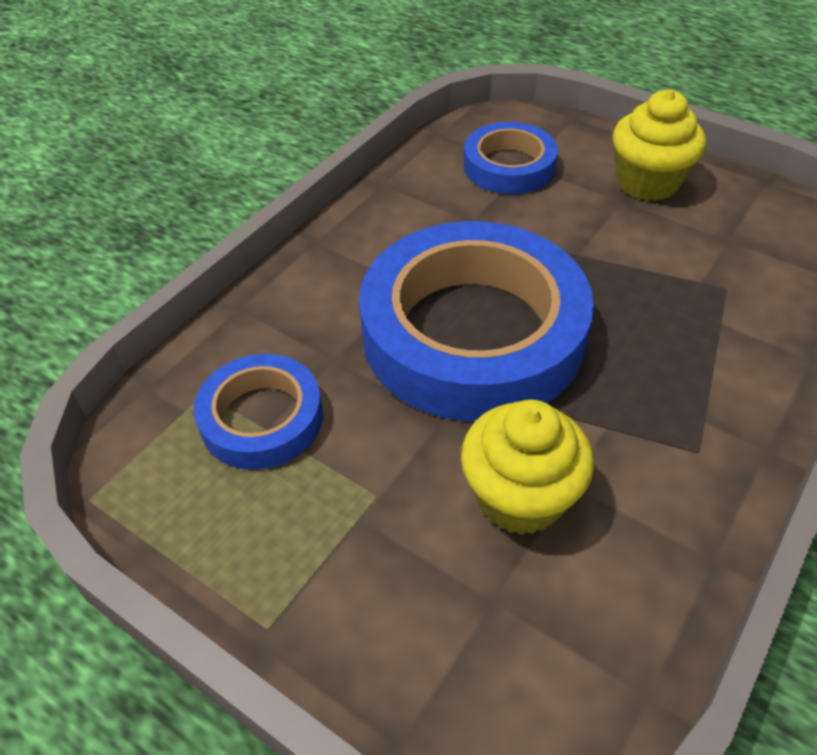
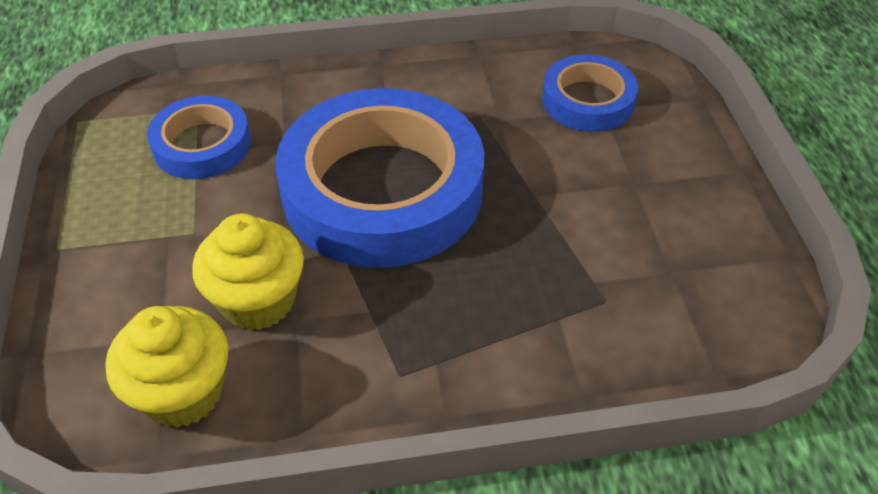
camera: 45 degrees right, 0 degrees up
yellow cupcake [612,90,706,201] -> yellow cupcake moved to [105,306,229,428]

